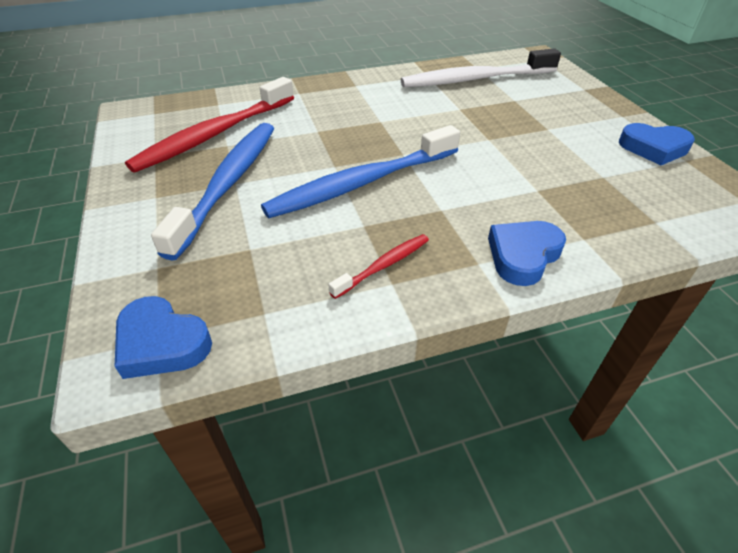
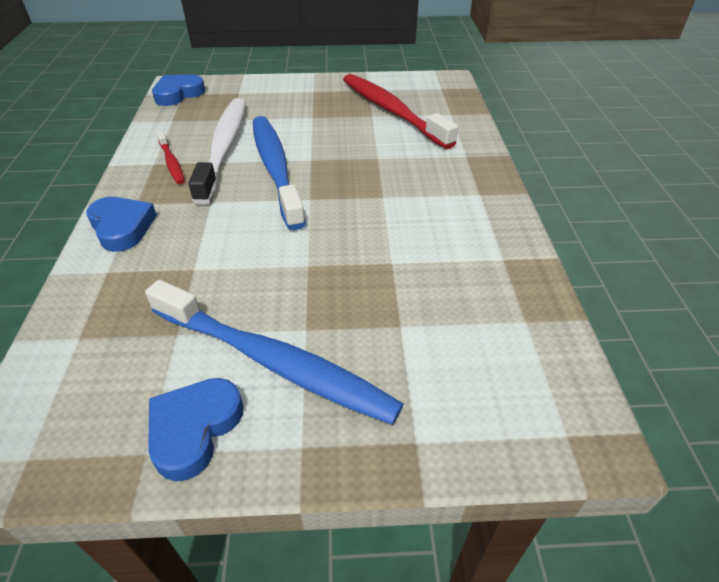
camera: 105 degrees right, 0 degrees up
blue toothbrush [151,123,274,261] -> blue toothbrush moved to [145,280,403,425]
white toothbrush [401,49,561,87] -> white toothbrush moved to [188,98,246,205]

